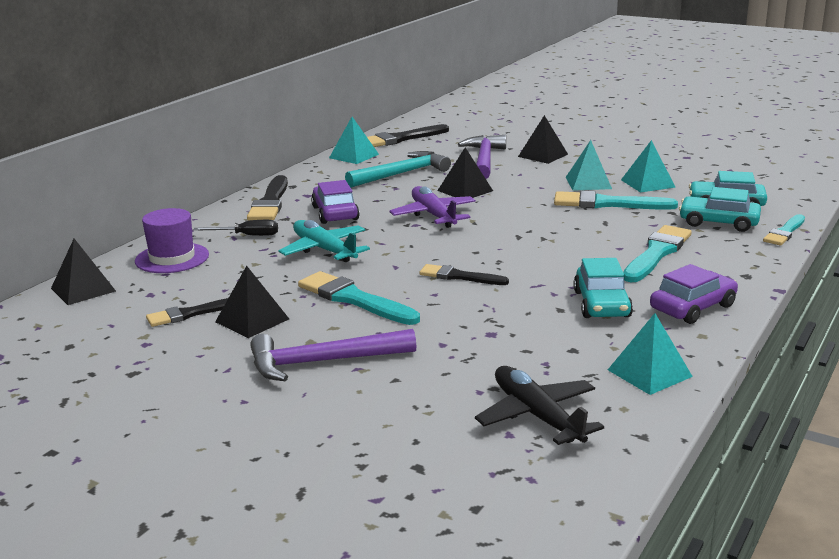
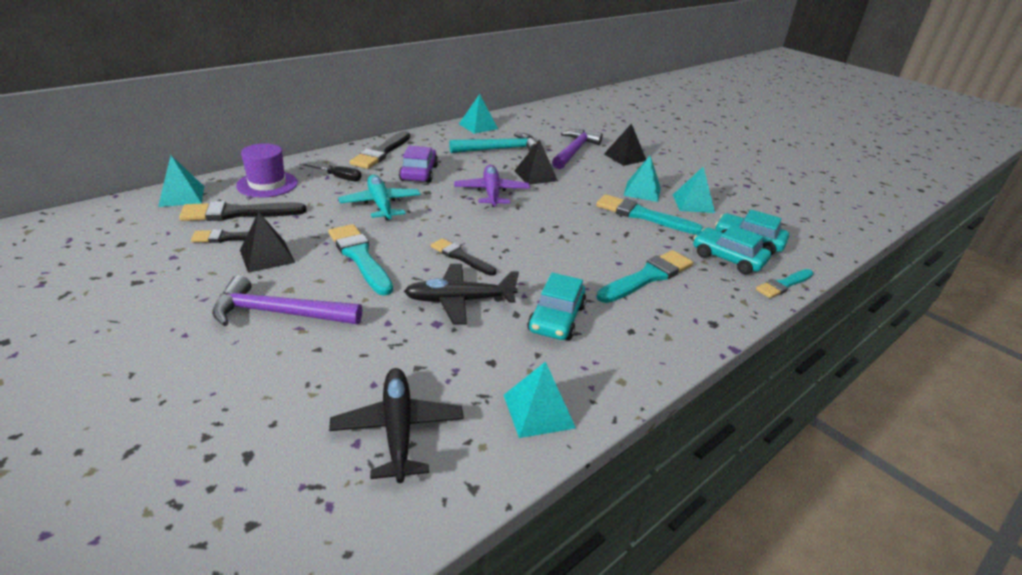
camera: 15 degrees right, 10 degrees up
black pyramid [51,239,116,305] -> turquoise pyramid [158,155,204,207]
black brush [367,124,449,147] -> black brush moved to [179,201,307,221]
purple car [650,264,738,324] -> none
none -> black plane [404,264,519,325]

